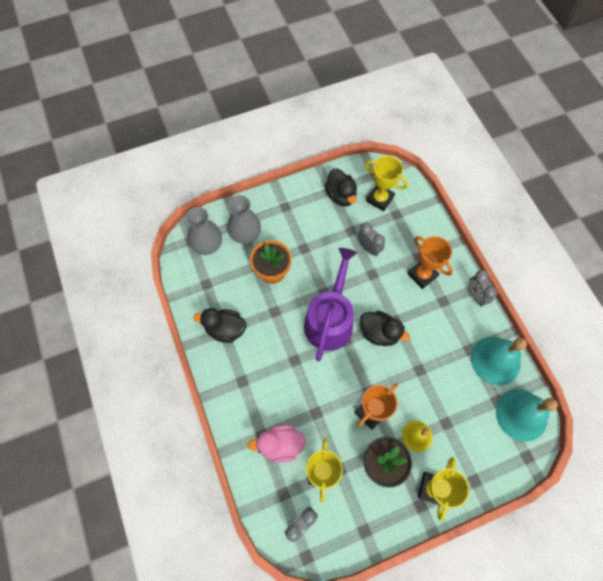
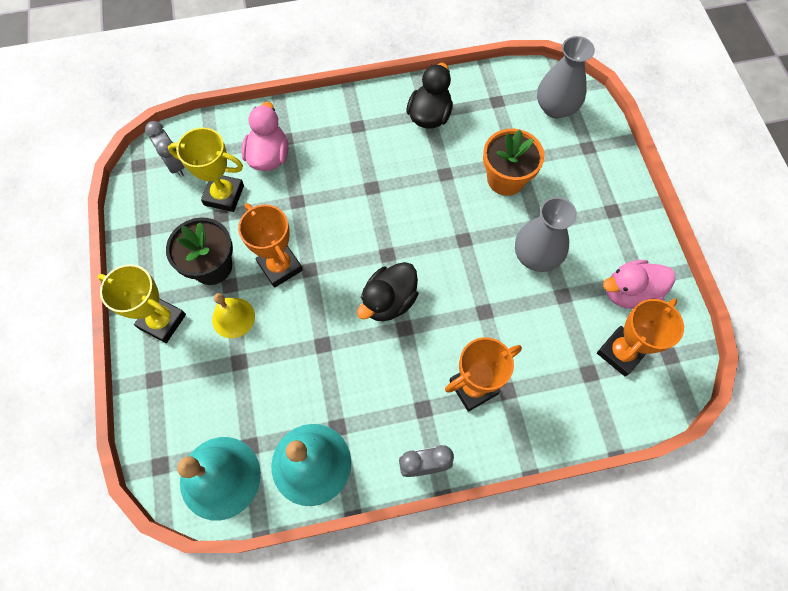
camera: 100 degrees right, 0 degrees up
grey vase [227,195,261,244] -> grey vase moved to [515,197,577,272]
purple watering can [304,248,357,362] -> none
black duck [325,168,357,207] -> pink duck [603,260,675,309]
grey clock [357,223,385,256] -> none
yellow trophy [365,156,408,211] -> orange trophy [597,299,684,377]

